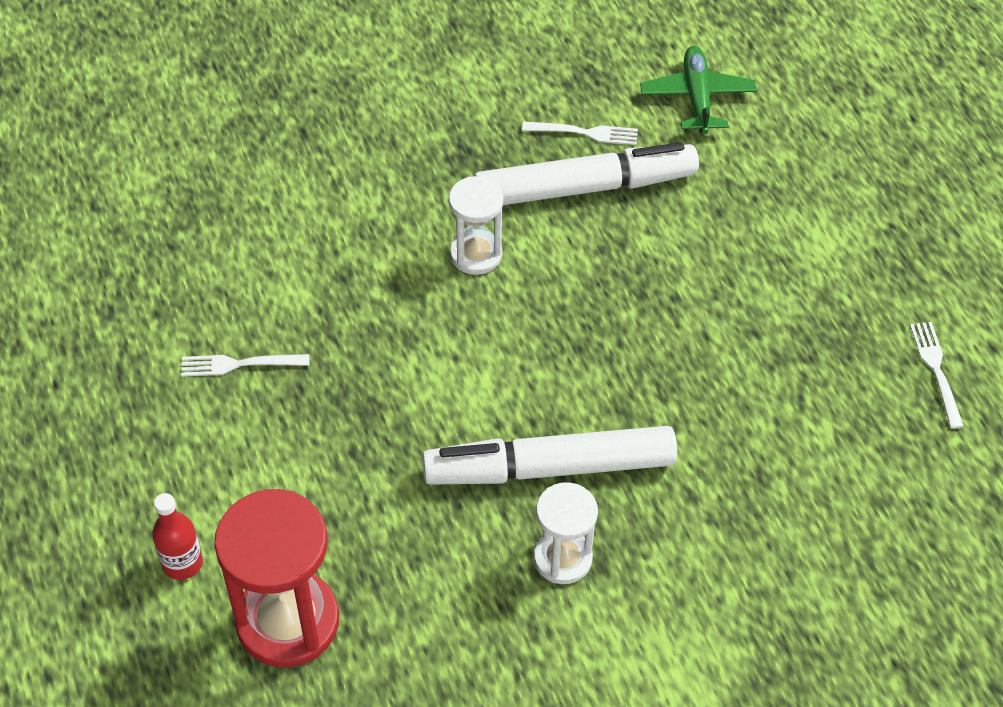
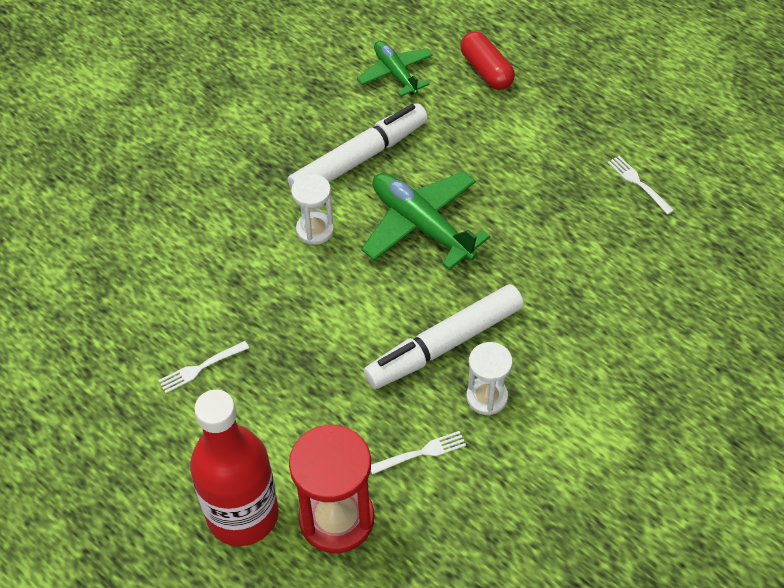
camera: 25 degrees left, 0 degrees up
red bottle [152,493,203,580] -> red bottle [190,390,279,546], size x2.39
white fork [522,121,638,145] -> white fork moved to [371,431,466,475]
none -> green plane [361,171,490,270]
none -> red capsule [460,31,515,90]

